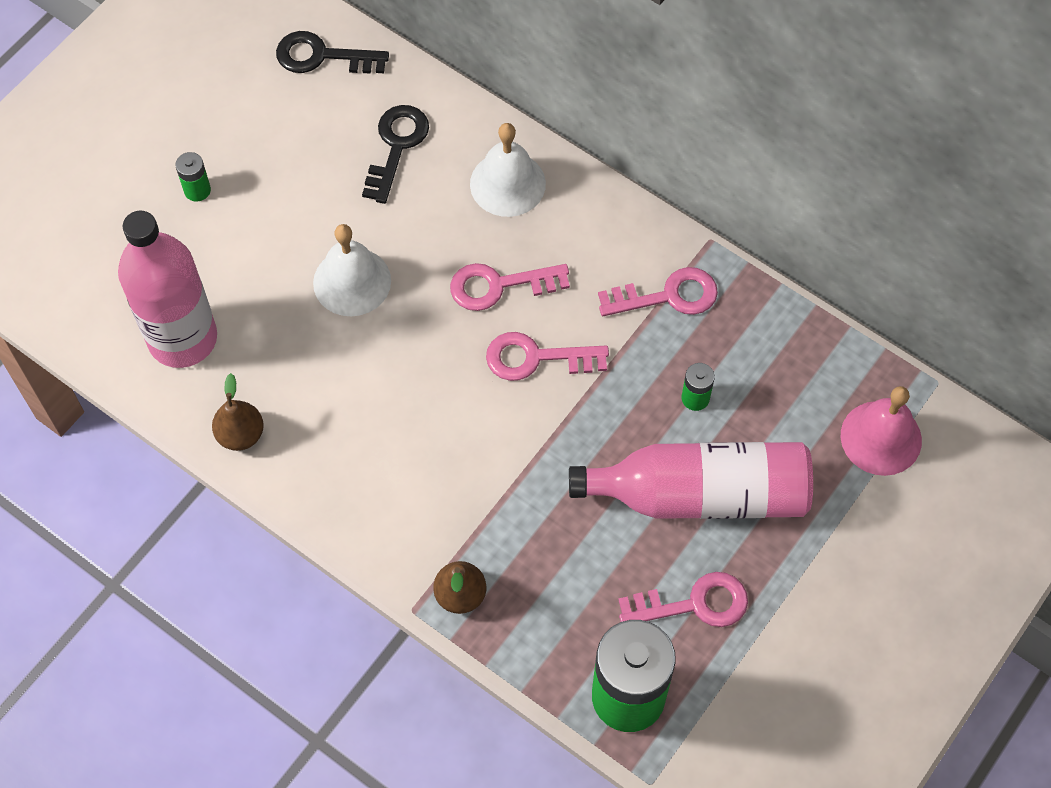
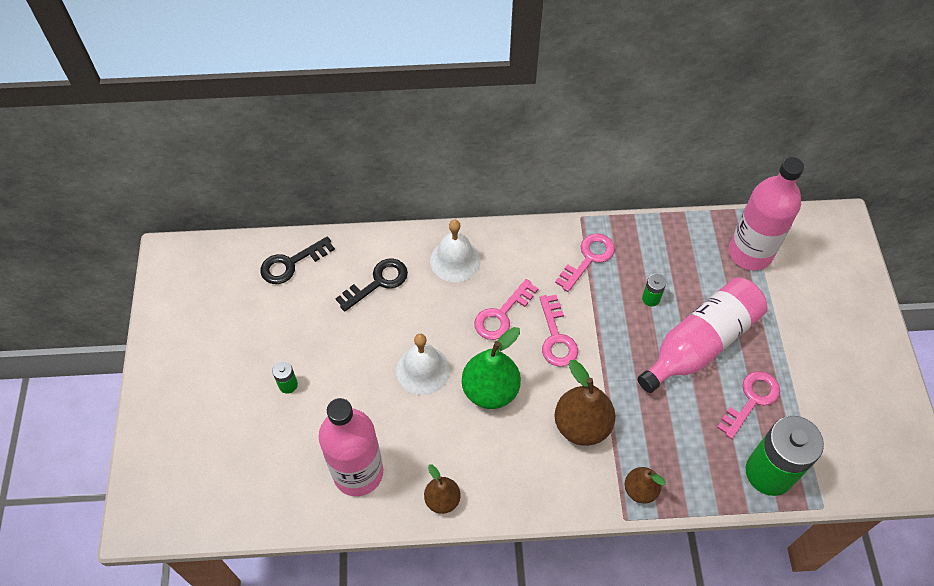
camera: 40 degrees left, 5 degrees down
black key [362,105,429,204] -> black key turned 75 degrees clockwise [335,259,408,312]
pink key [486,332,609,381] -> pink key turned 60 degrees counterclockwise [539,295,578,367]
pink bell [841,386,922,476] -> pink bottle [729,157,804,271]
none -> green pear [462,327,521,409]
none -> brown pear [555,360,615,446]

